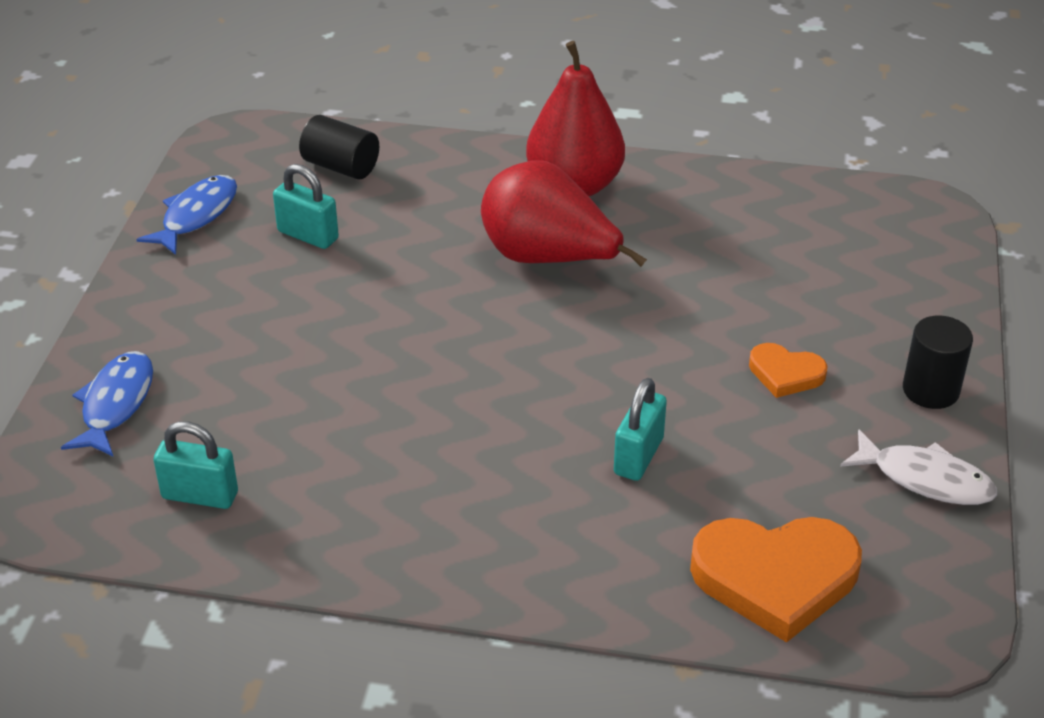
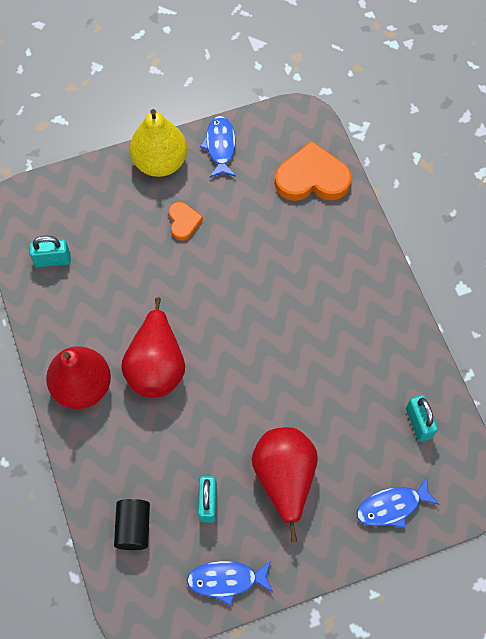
camera: 120 degrees left, 25 degrees up
turquoise padlock [614,378,667,481] -> turquoise padlock moved to [29,236,71,267]
orange heart [690,517,862,643] -> orange heart turned 60 degrees counterclockwise [275,141,352,201]
white fish [840,429,997,505] -> blue fish [200,116,236,178]
black cylinder [903,315,973,409] -> yellow pear [130,109,187,177]
none -> red pear [252,427,318,542]

